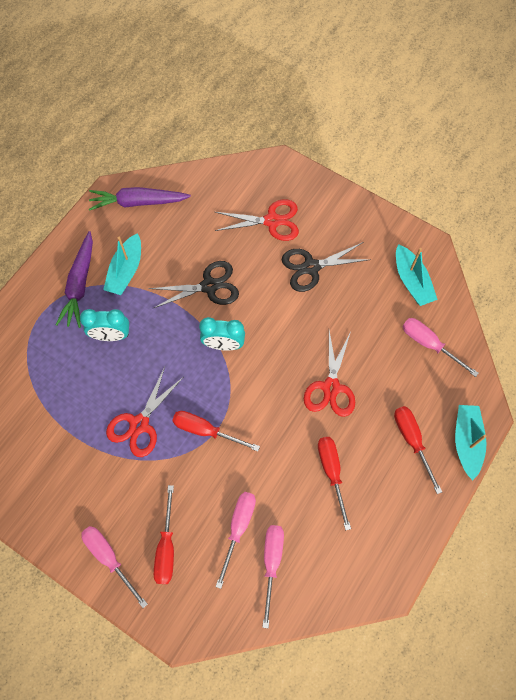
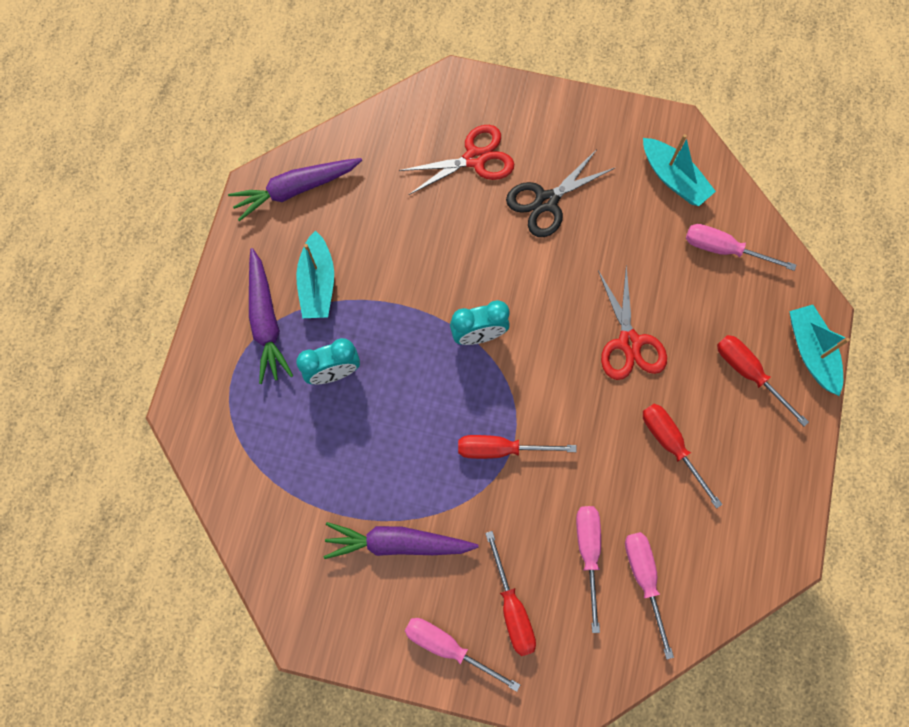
camera: 20 degrees left, 5 degrees up
red scissors [106,367,183,457] -> none
black scissors [148,261,239,308] -> none
none -> purple carrot [324,522,479,559]

